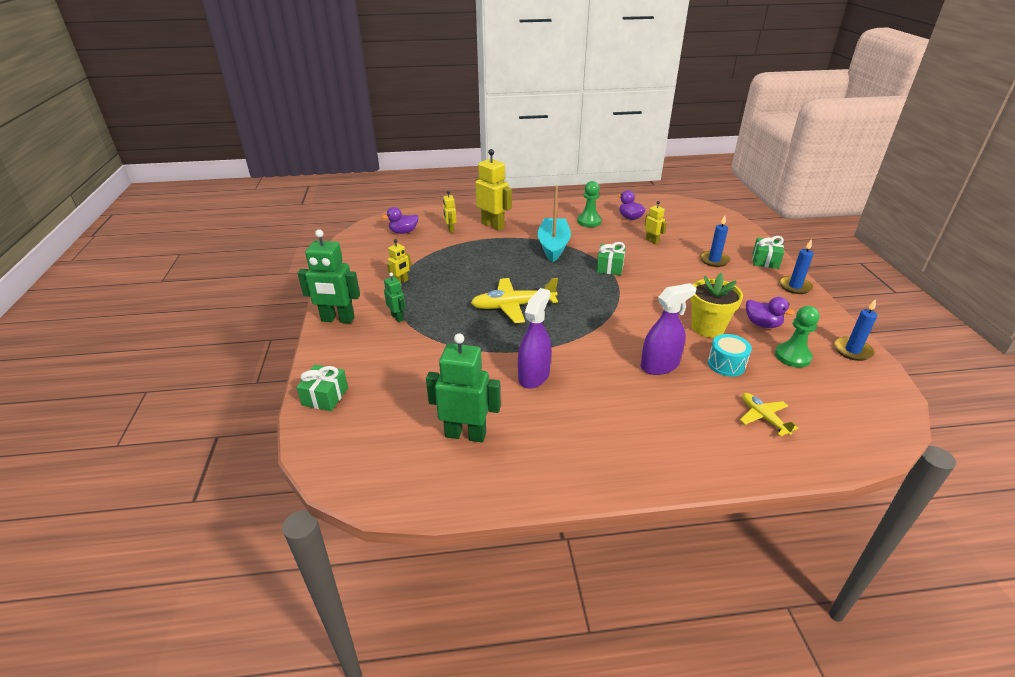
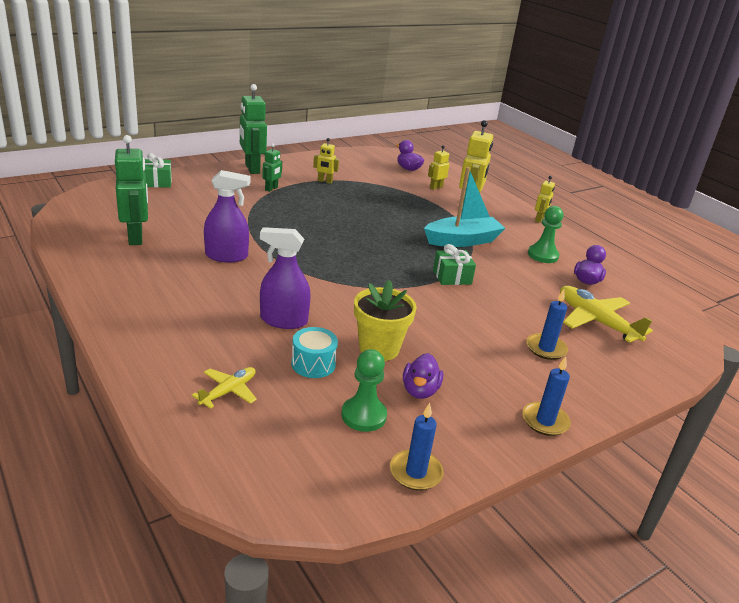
camera: 60 degrees right, 5 degrees down
yellow plane [471,278,558,323] -> yellow plane moved to [560,286,653,343]
purple spray bottle [641,283,697,375] -> purple spray bottle turned 150 degrees clockwise [260,227,311,329]
yellow robot [645,201,667,244] -> yellow robot moved to [535,176,555,223]
green gift [753,236,784,269] -> none

